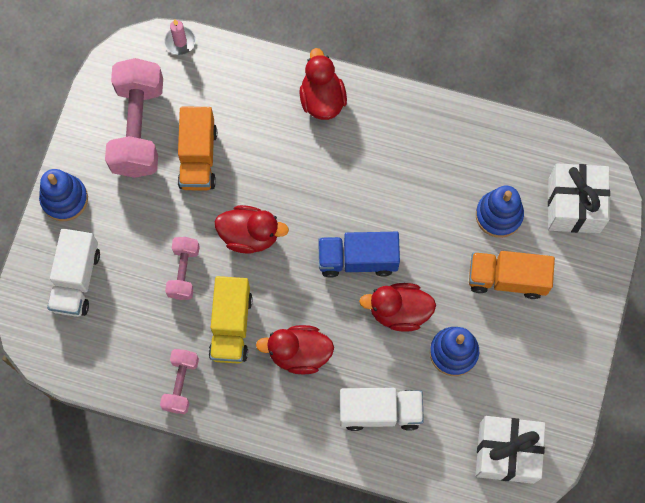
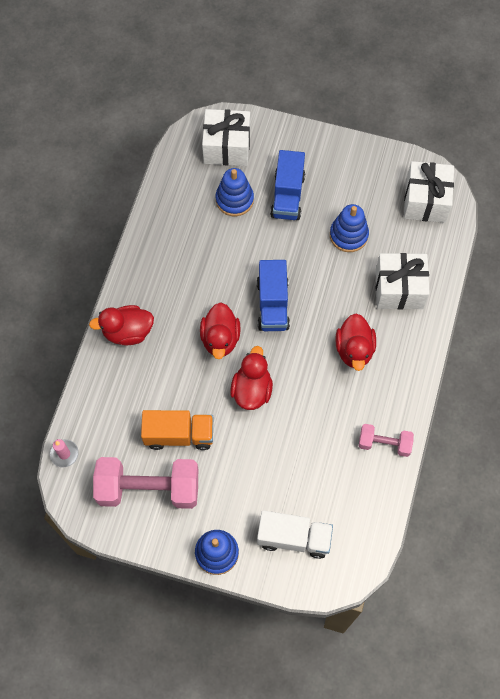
camera: 90 degrees left, 5 degrees down
pink dumbbell [165,237,200,300] -> none
yellow truck [209,276,253,364] -> none
white truck [340,388,424,431] -> white gift [375,253,430,310]
red duck [359,283,436,332] -> red duck moved to [200,302,241,359]
orange truck [469,251,555,299] -> blue truck [270,150,305,220]

